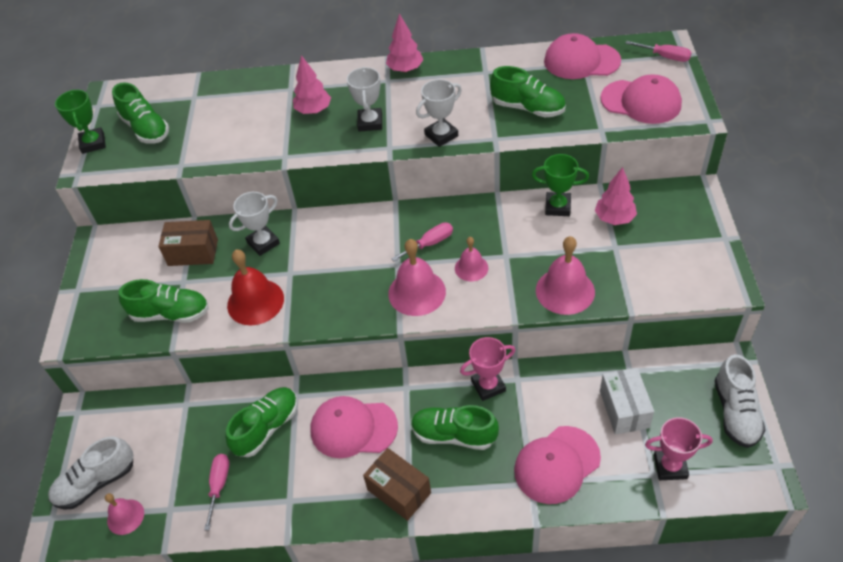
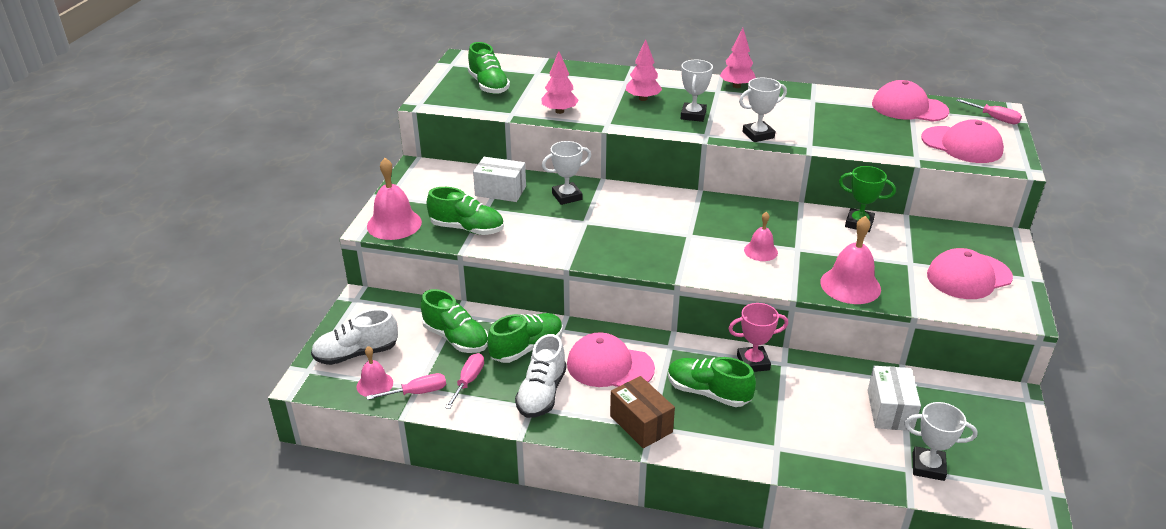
camera: 10 degrees right, 15 degrees down
green trophy [55,90,106,154] -> none
brown box [158,220,218,266] -> white box [473,157,526,202]
red bell [227,250,284,326] -> none
pink bell [388,239,446,316] -> pink bell moved to [367,158,422,240]
pink screwdriver [391,222,453,261] -> pink screwdriver moved to [366,373,446,400]
green shoe [490,66,565,118] -> green shoe moved to [421,289,488,353]
pink cap [514,426,601,504] -> pink cap moved to [927,248,1013,299]
pink tree [595,167,637,225] -> pink tree moved to [541,51,579,114]
pink trophy [645,417,713,480] -> white trophy [904,402,978,481]
white shoe [714,354,765,448] -> white shoe moved to [515,334,567,418]

